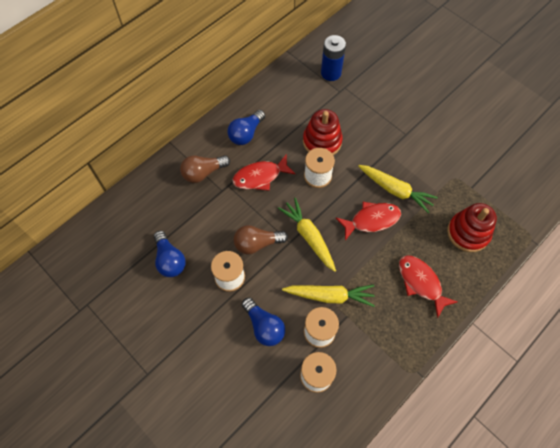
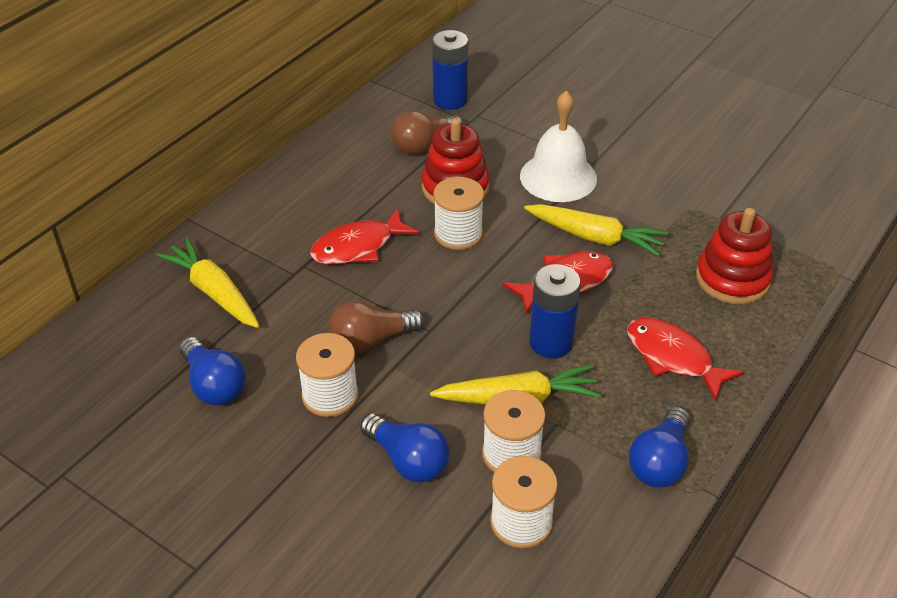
camera: 10 degrees left, 20 degrees down
brown light bulb [180,155,230,183] -> brown light bulb moved to [391,110,463,155]
blue light bulb [227,110,265,145] -> blue light bulb moved to [629,406,690,488]
yellow carrot [278,198,336,272] -> yellow carrot moved to [156,238,259,328]
none -> white bell [520,91,597,202]
none -> blue battery [529,264,581,358]

